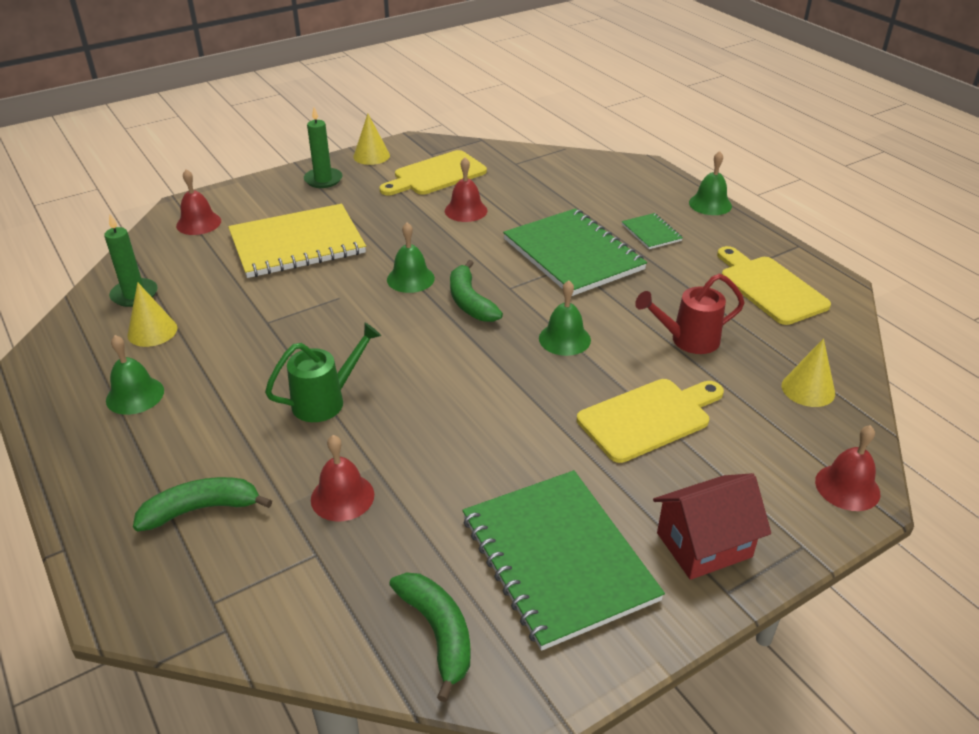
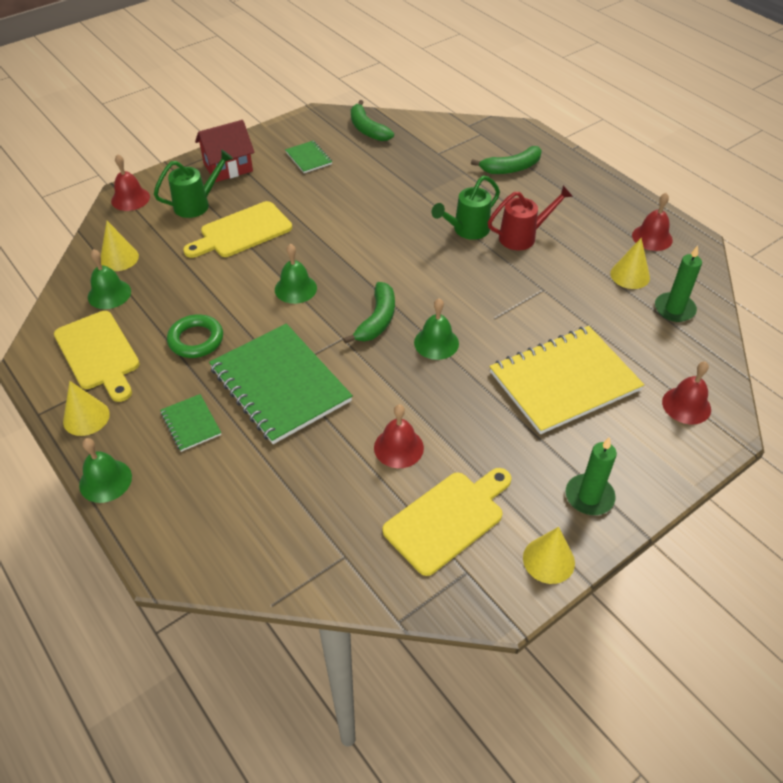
camera: 175 degrees right, 10 degrees up
green bell [106,335,164,415] -> green bell moved to [88,249,131,309]
red bell [311,435,374,521] -> red bell moved to [632,193,673,251]
green banana [450,260,503,322] -> green banana turned 45 degrees clockwise [343,282,395,344]
green notebook [462,470,665,651] -> green notebook [285,141,332,173], size x0.45
red watering can [635,274,745,354] -> red watering can moved to [488,185,573,250]
none -> yellow cone [63,381,110,436]
none -> green watering can [154,149,233,218]
none -> green ring [167,314,223,358]

